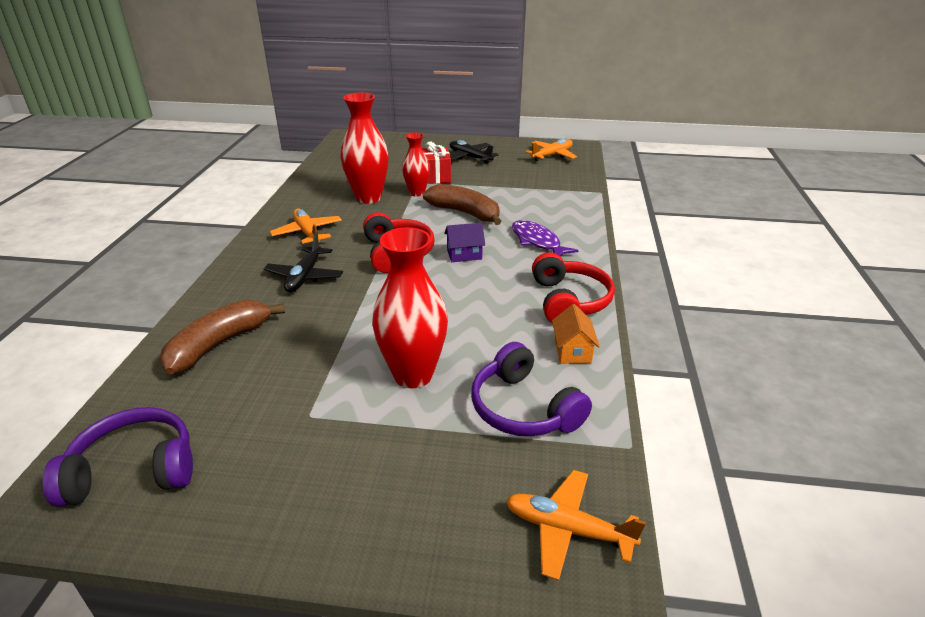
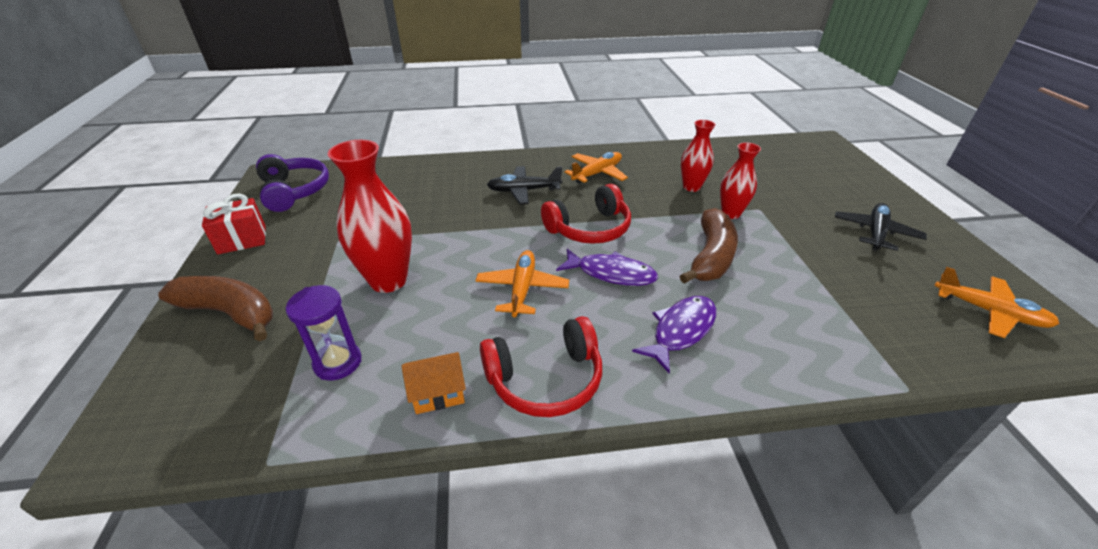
camera: 75 degrees right, 5 degrees up
brown banana [160,300,285,374] -> brown banana moved to [158,276,273,341]
red vase [341,93,389,204] -> red vase [681,120,716,192], size x0.60
red gift [422,142,451,184] -> red gift moved to [202,194,266,254]
purple house [444,223,485,262] -> purple fish [556,249,658,286]
purple headphones [471,342,592,436] -> purple hourglass [286,285,362,381]
orange plane [506,470,646,581] -> orange plane moved to [475,250,569,317]

